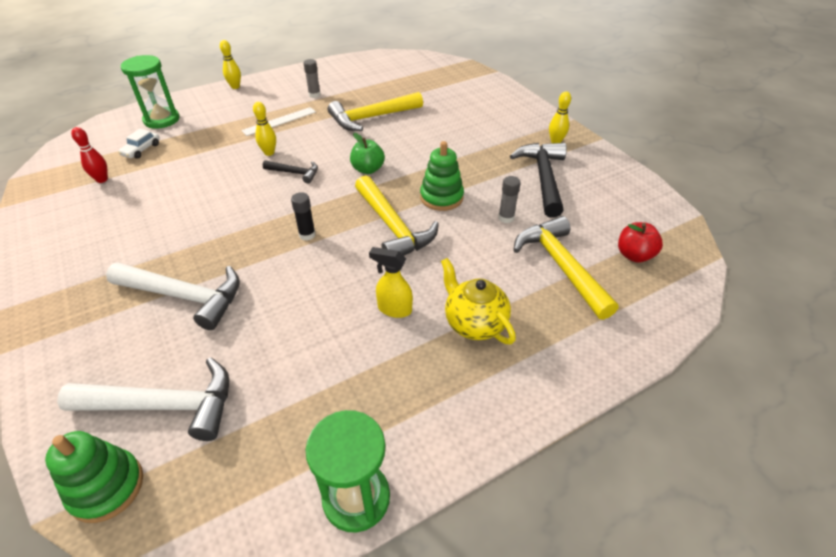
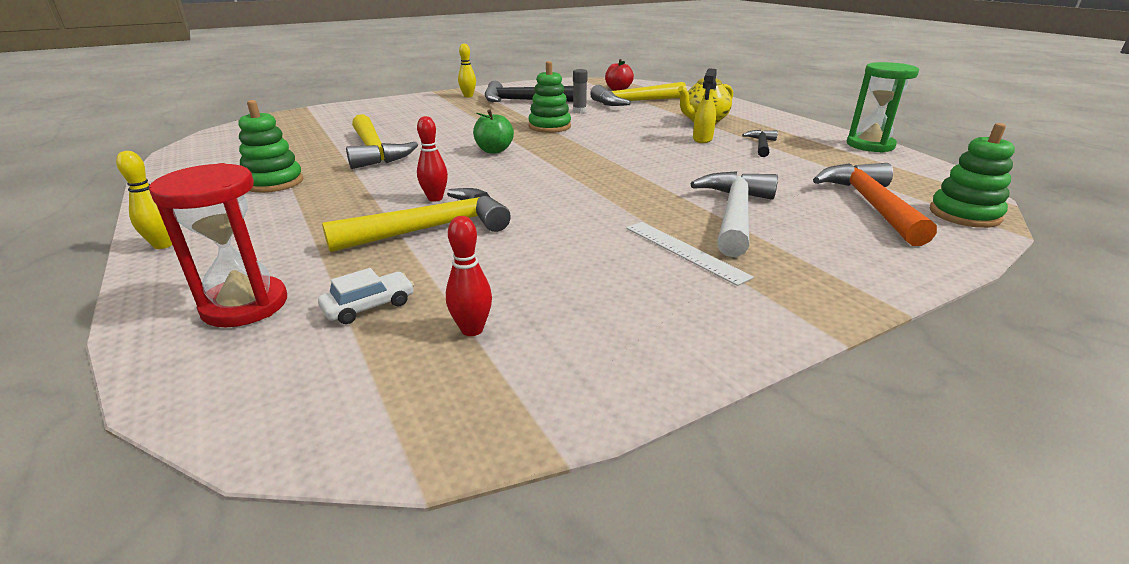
camera: 90 degrees left, 15 degrees down
white hammer [57,357,229,441] -> orange hammer [813,163,937,246]
white car [118,129,160,159] -> white car turned 60 degrees counterclockwise [318,268,414,324]
green hourglass [121,55,180,129] -> red hourglass [149,163,287,327]
white ruler [241,107,316,136] -> white ruler moved to [626,222,754,286]
yellow bowling pin [253,102,276,156] -> red bowling pin [417,116,448,202]
black hammer [263,160,318,184] -> black hammer moved to [742,130,778,157]
black glue stick [291,192,316,241] -> none
grey glue stick [303,59,321,98] -> green stacking toy [238,100,303,193]
yellow hammer [355,175,439,256] -> yellow hammer moved to [322,188,511,252]

